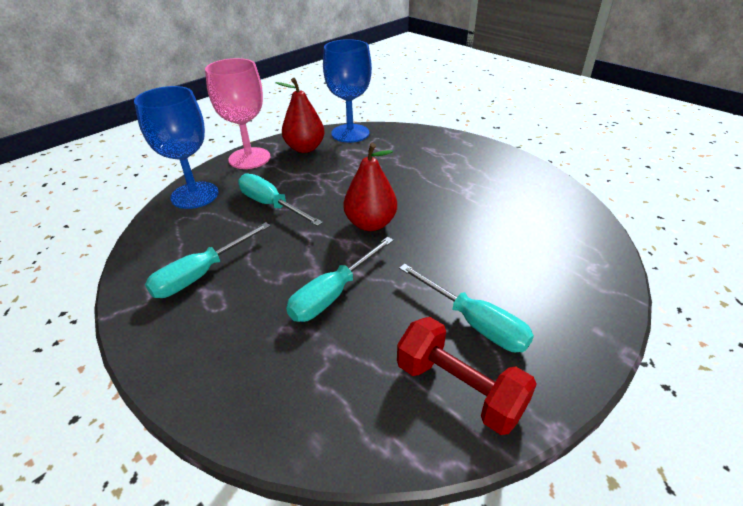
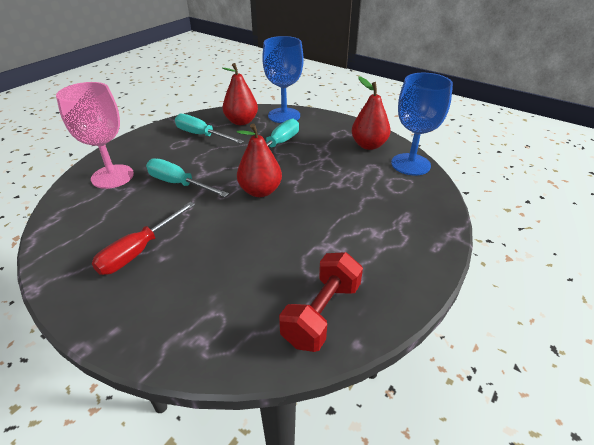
camera: 80 degrees right, 0 degrees up
pink goblet [205,58,270,169] -> pink goblet moved to [56,82,134,189]
red dumbbell [397,317,537,435] -> red dumbbell moved to [279,252,363,352]
turquoise screwdriver [399,264,534,352] -> red screwdriver [92,202,195,275]
none -> red pear [222,63,258,125]

